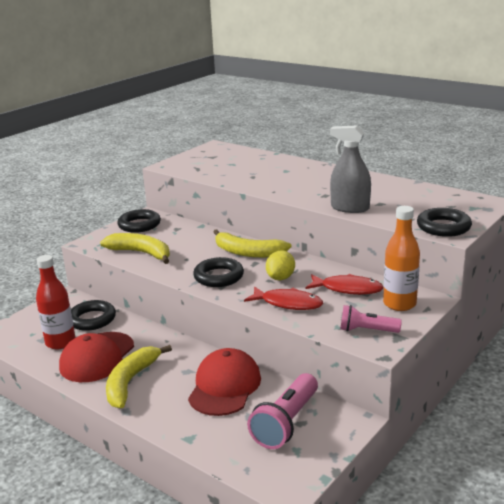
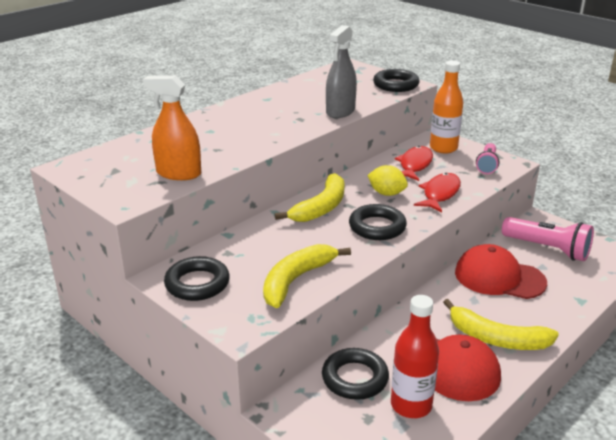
camera: 85 degrees left, 5 degrees up
none -> orange spray bottle [143,75,201,180]

